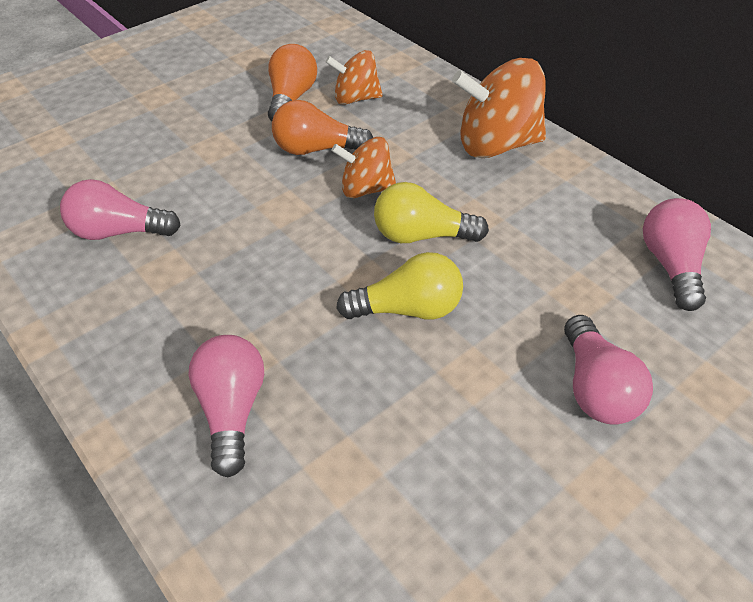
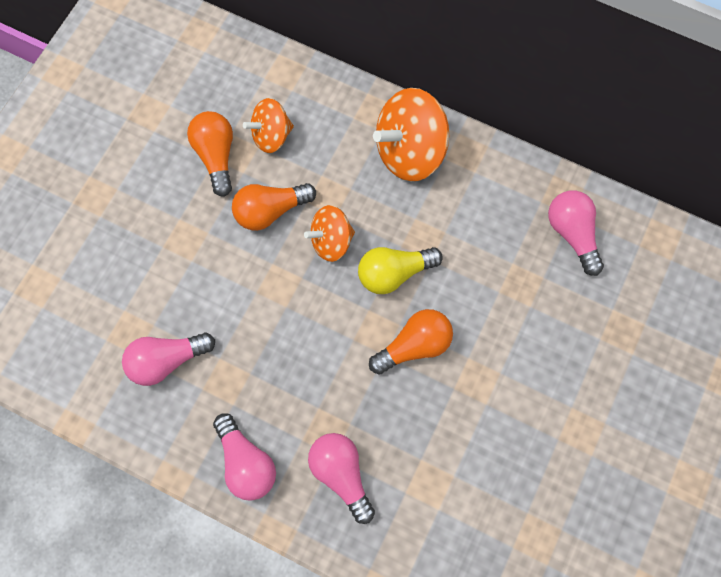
camera: 25 degrees left, 25 degrees up
yellow light bulb [336,252,463,319] -> orange light bulb [369,309,453,374]
pink light bulb [564,315,653,425] -> pink light bulb moved to [213,413,276,501]

